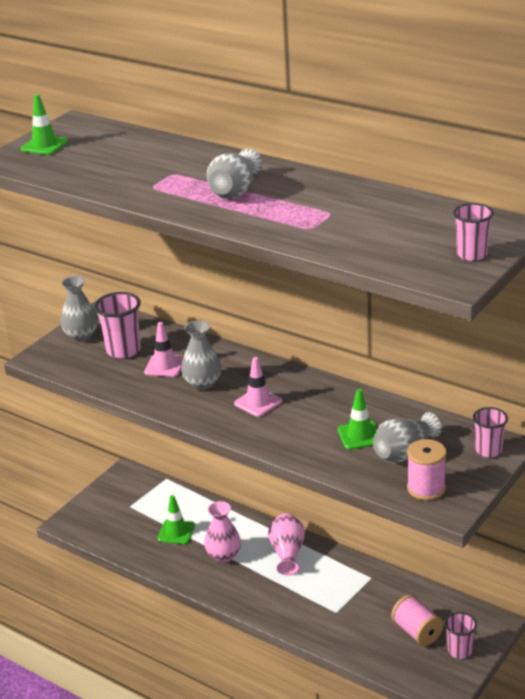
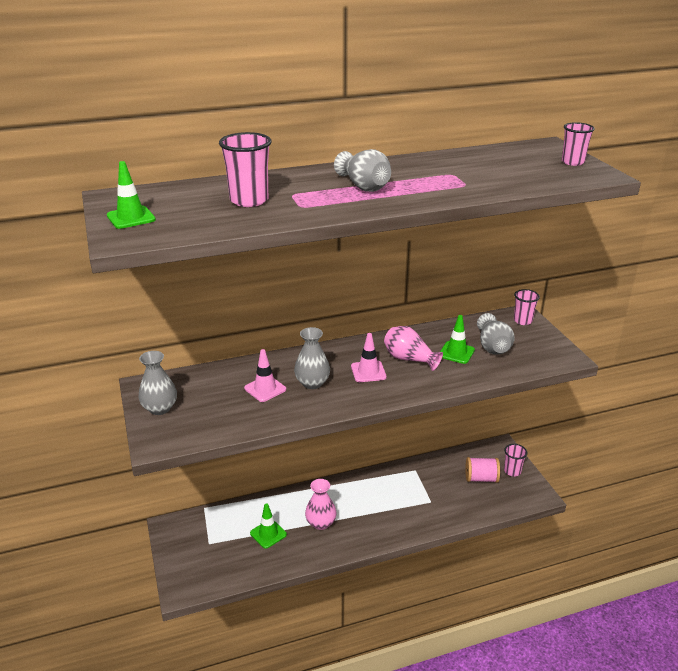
camera: 55 degrees left, 0 degrees up
pink cup [94,292,141,359] -> pink cup moved to [219,132,272,207]
pink vase [268,513,305,575] -> pink vase moved to [384,326,443,371]
pink spool [407,439,447,500] -> none

